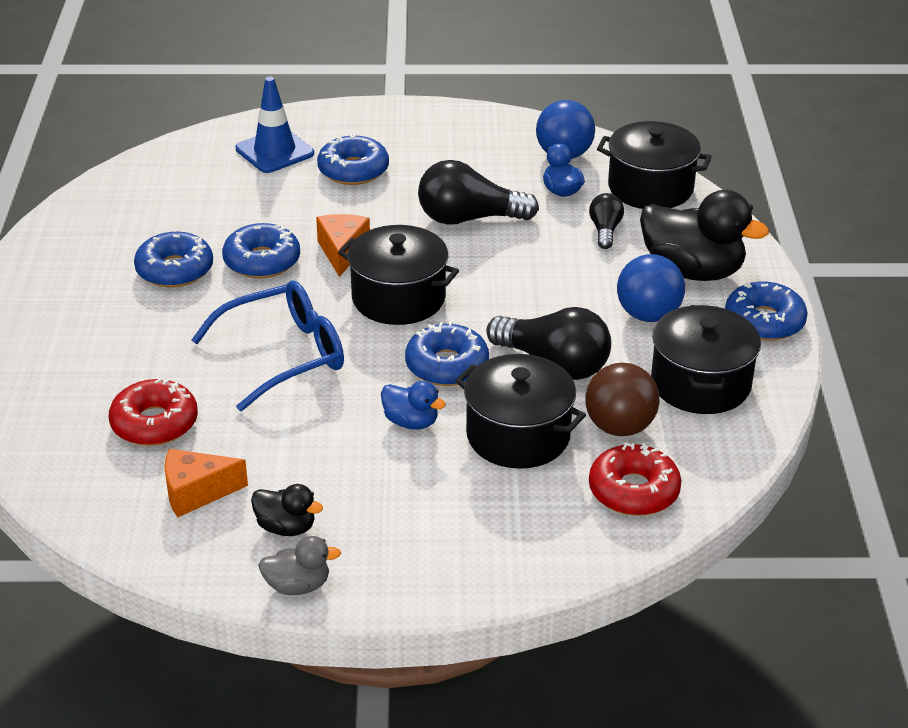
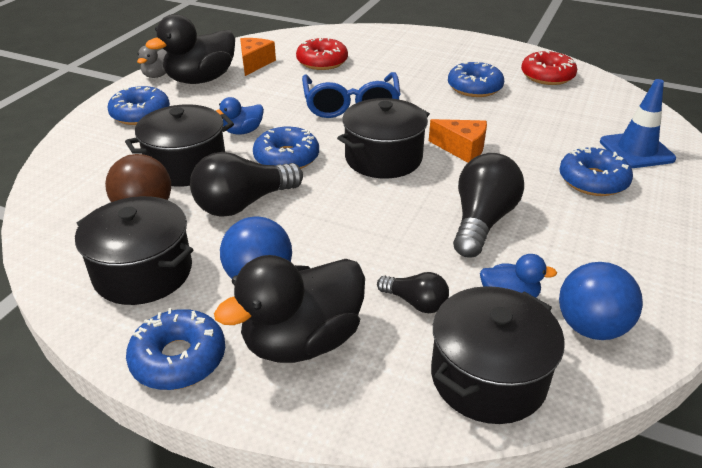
camera: 115 degrees right, 0 degrees up
blue donut [222,223,300,279] -> blue donut moved to [107,86,170,125]
black duck [251,484,323,536] -> black duck [145,14,235,84], size x2.00
red donut [589,442,681,516] -> red donut moved to [521,51,577,85]

